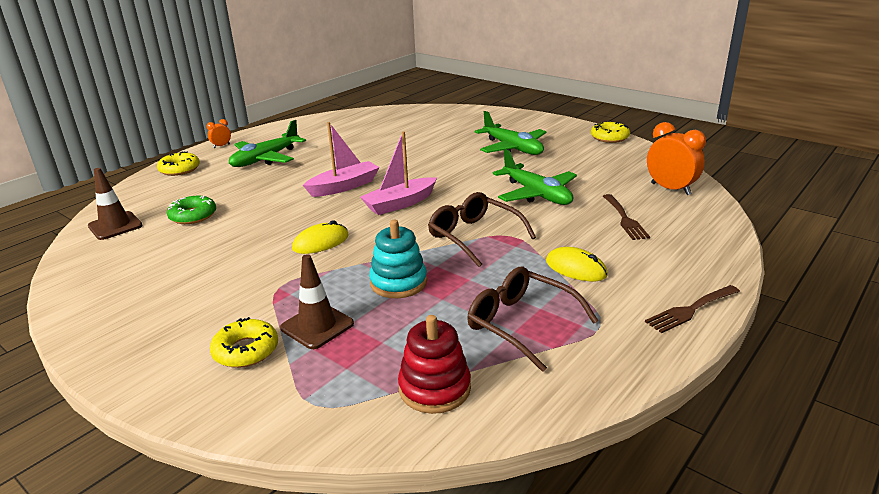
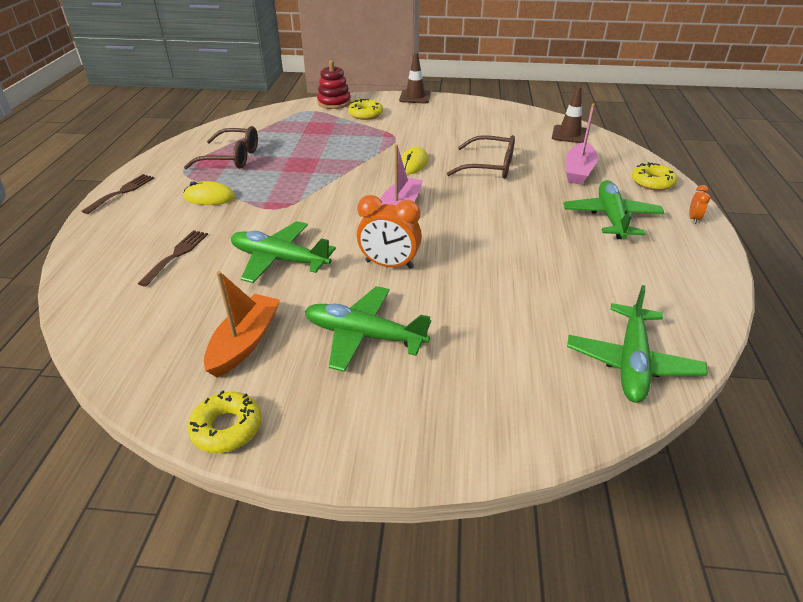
camera: 145 degrees right, 10 degrees up
green donut [167,196,216,224] -> none
brown traffic cone [280,254,354,349] -> brown traffic cone moved to [399,53,431,103]
pink boat [303,122,380,197] -> pink boat moved to [565,103,598,185]
turquoise stacking toy [369,220,427,298] -> none
red stacking toy [398,315,471,414] -> red stacking toy moved to [317,60,351,109]
brown glasses [428,192,536,267] -> brown glasses moved to [447,135,515,179]
brown fork [603,194,650,240] -> brown fork turned 60 degrees clockwise [137,230,208,287]
orange clock [647,122,706,195] -> orange clock moved to [357,195,422,269]
none -> orange boat [204,271,280,378]
none -> green plane [567,285,708,403]

